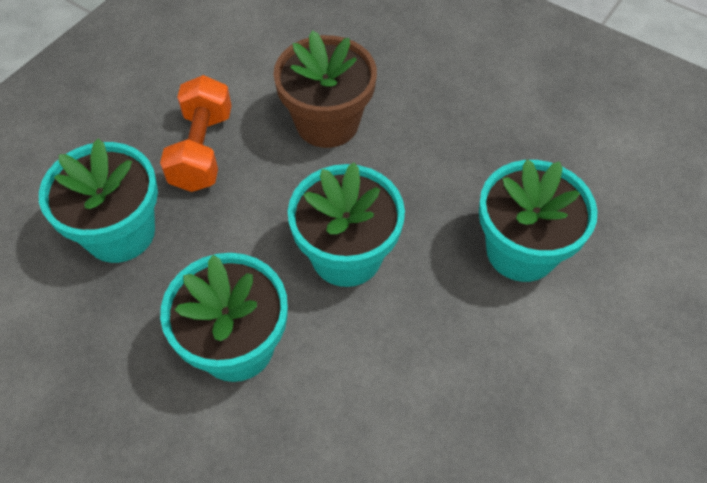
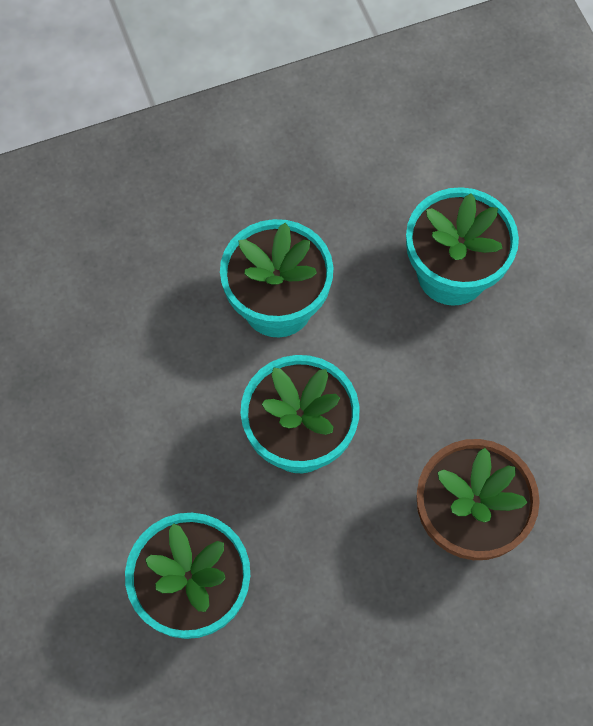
camera: 125 degrees right, 10 degrees up
orange dumbbell [160,75,232,192] -> none

